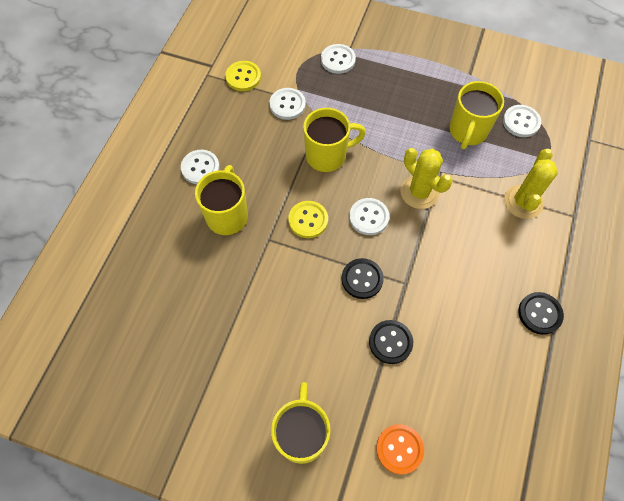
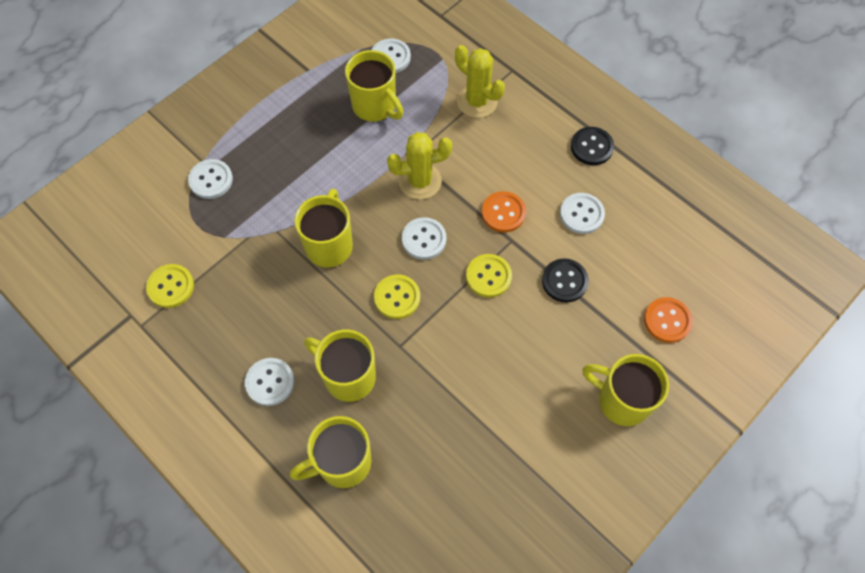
camera: 65 degrees left, 0 degrees up
white button [269,88,306,120] -> white button moved to [560,193,605,234]
black button [342,258,384,299] -> yellow button [466,254,512,298]
none -> yellow mug [290,416,372,488]
none -> orange button [482,191,526,232]

